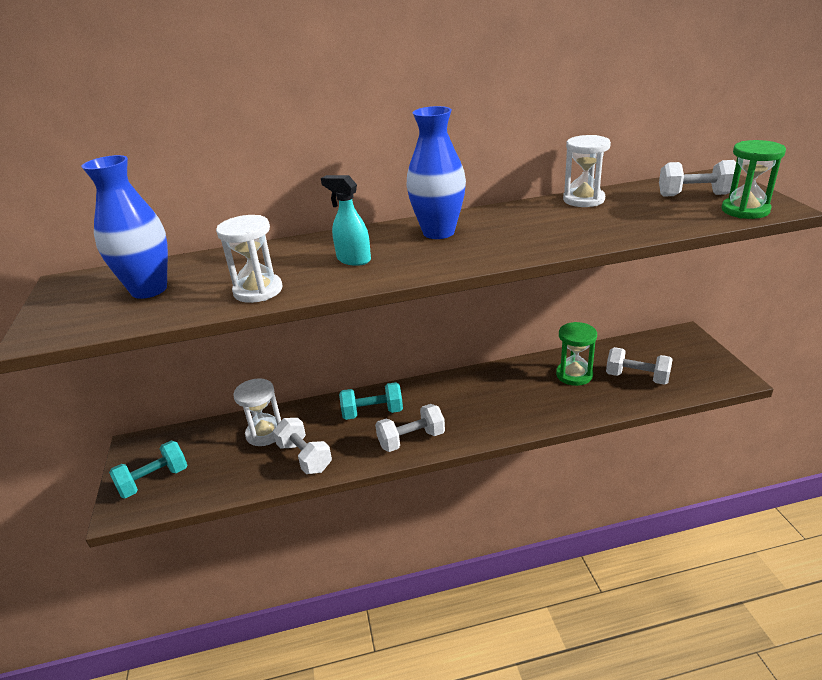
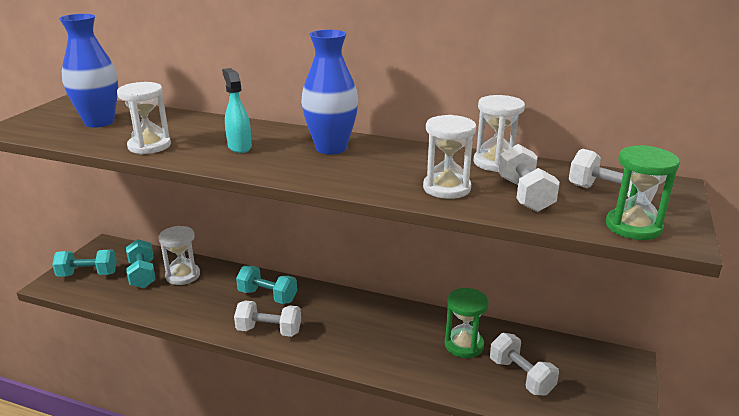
camera: 30 degrees right, 5 degrees down
white dumbbell [273,418,332,474] -> white dumbbell moved to [498,144,560,212]
none -> turquoise dumbbell [126,239,156,288]
none -> white hourglass [423,115,476,199]

